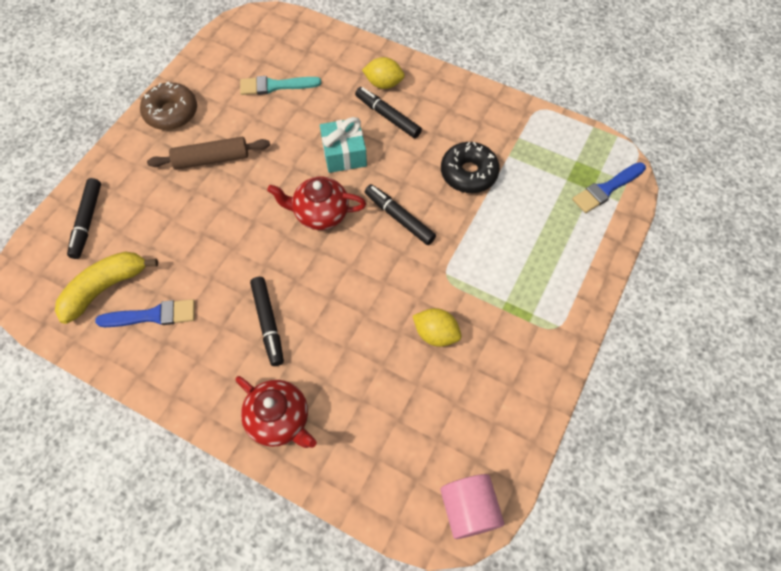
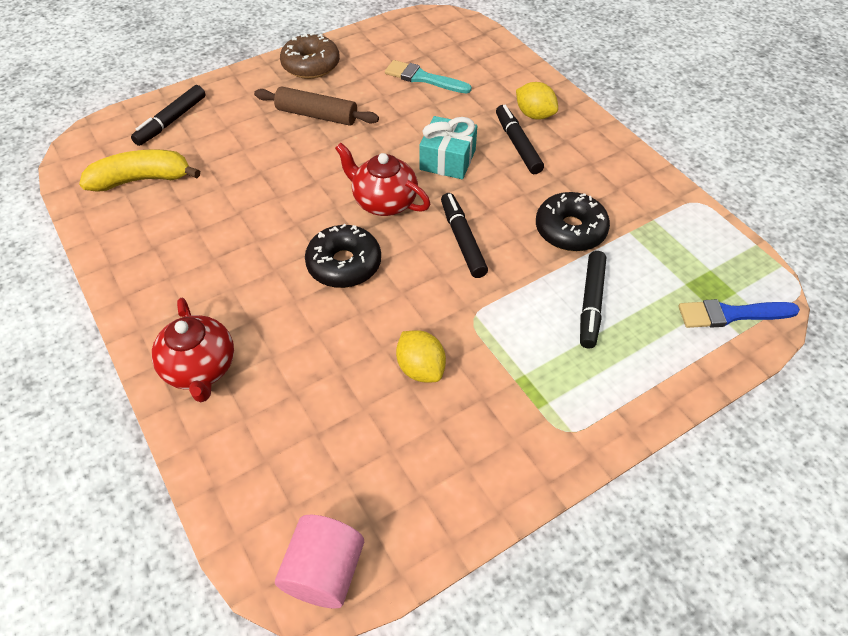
camera: 30 degrees right, 10 degrees down
blue brush [95,299,195,327] -> none
black marker [250,277,284,366] -> black marker moved to [580,251,606,349]
none -> black donut [305,224,381,288]

